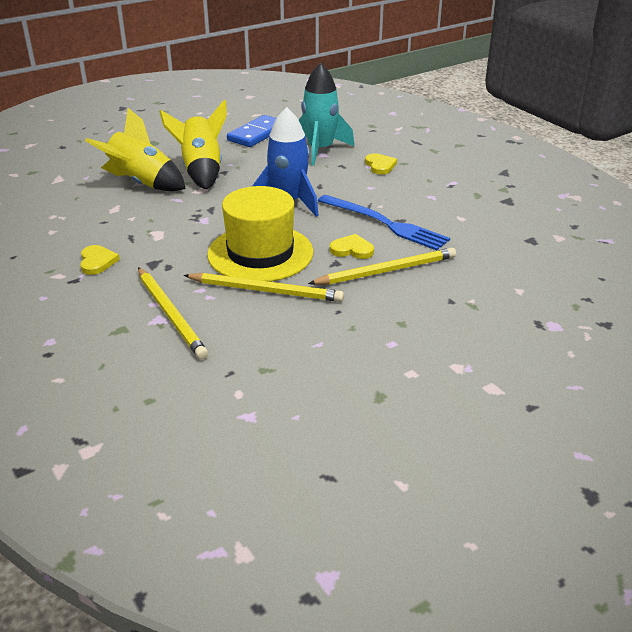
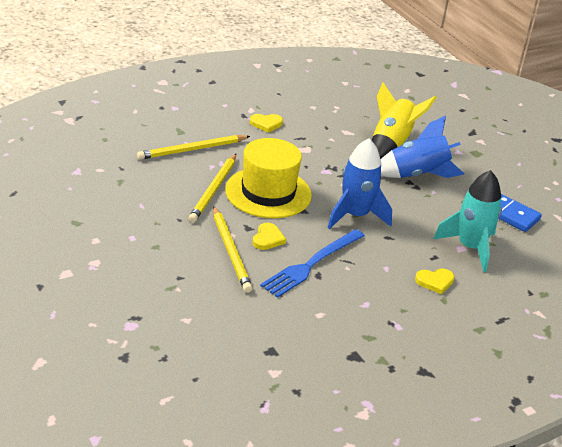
camera: 90 degrees right, 0 degrees up
yellow rocket [160,99,227,190] -> blue rocket [381,116,464,178]

